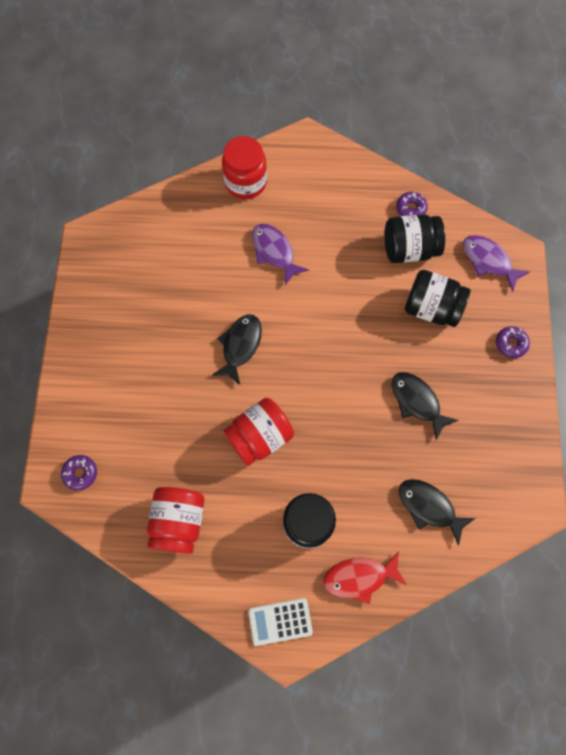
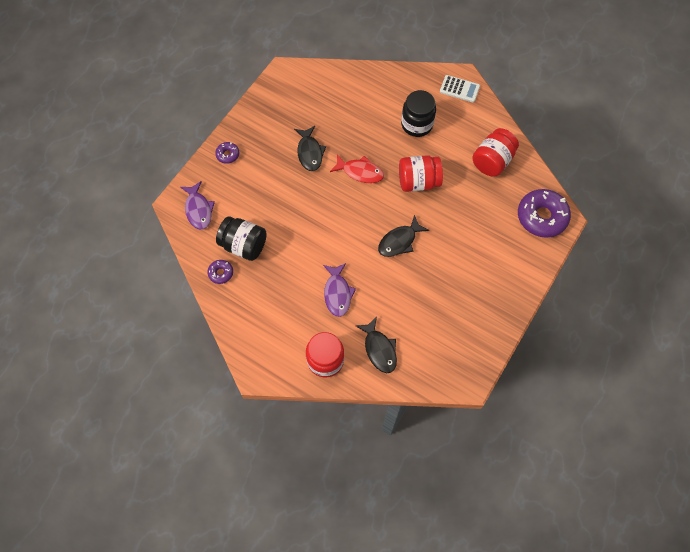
camera: 150 degrees left, 5 degrees down
purple donut [61,455,97,491] -> purple donut [518,189,571,238], size x2.09
red fish [323,551,407,604] -> red fish moved to [330,154,384,183]
black fish [399,479,476,546] -> black fish moved to [355,317,397,373]
black jar [405,270,470,327] -> none

